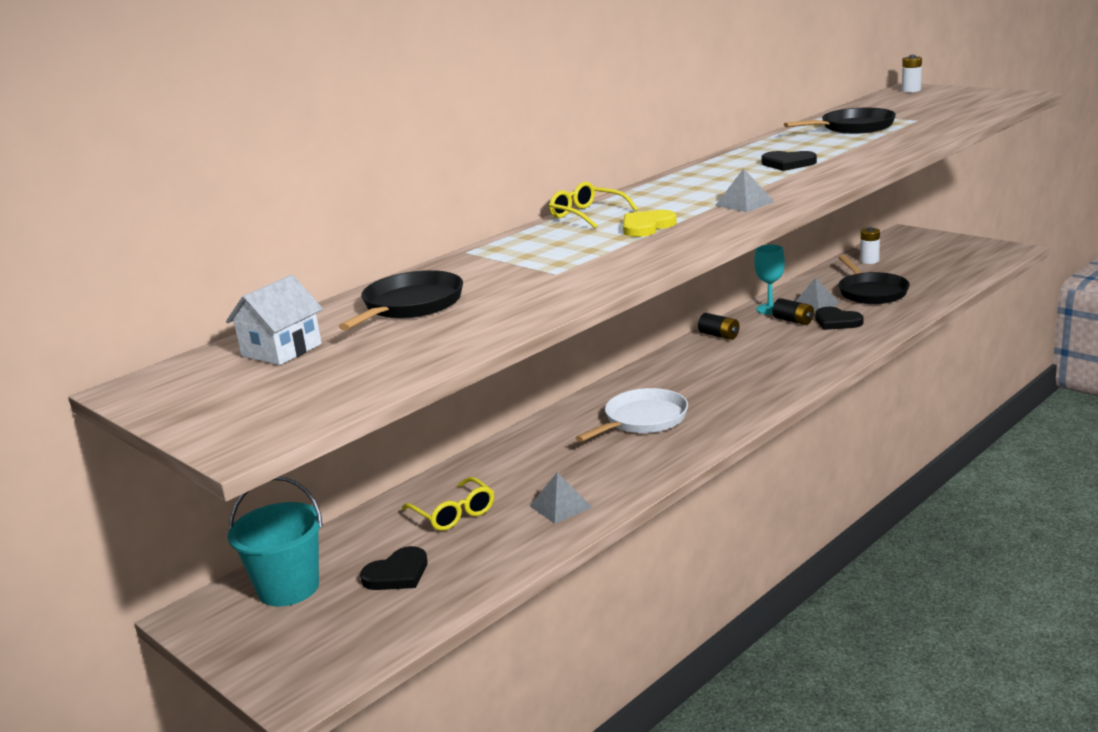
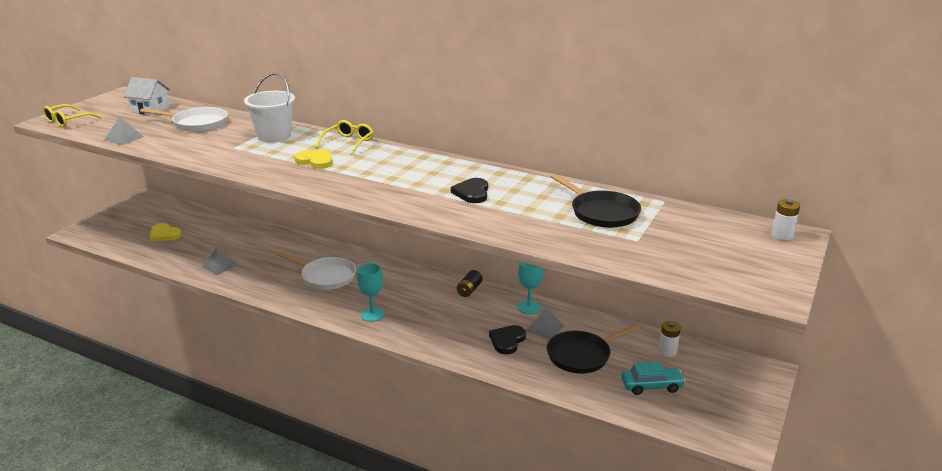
camera: 70 degrees right, 5 degrees up
turquoise bucket [228,477,323,606] -> none
black pan [339,270,463,330] -> white pan [140,107,228,132]
black heart [360,546,428,590] -> yellow heart [149,223,181,242]
yellow glasses [402,477,494,531] -> yellow glasses moved to [43,104,101,127]
grey pyramid [715,168,774,212] -> grey pyramid moved to [104,116,144,145]
black battery [772,298,814,325] -> none
none -> white bucket [244,73,295,142]
none -> turquoise goblet [357,263,384,322]
none -> turquoise car [621,362,685,395]

